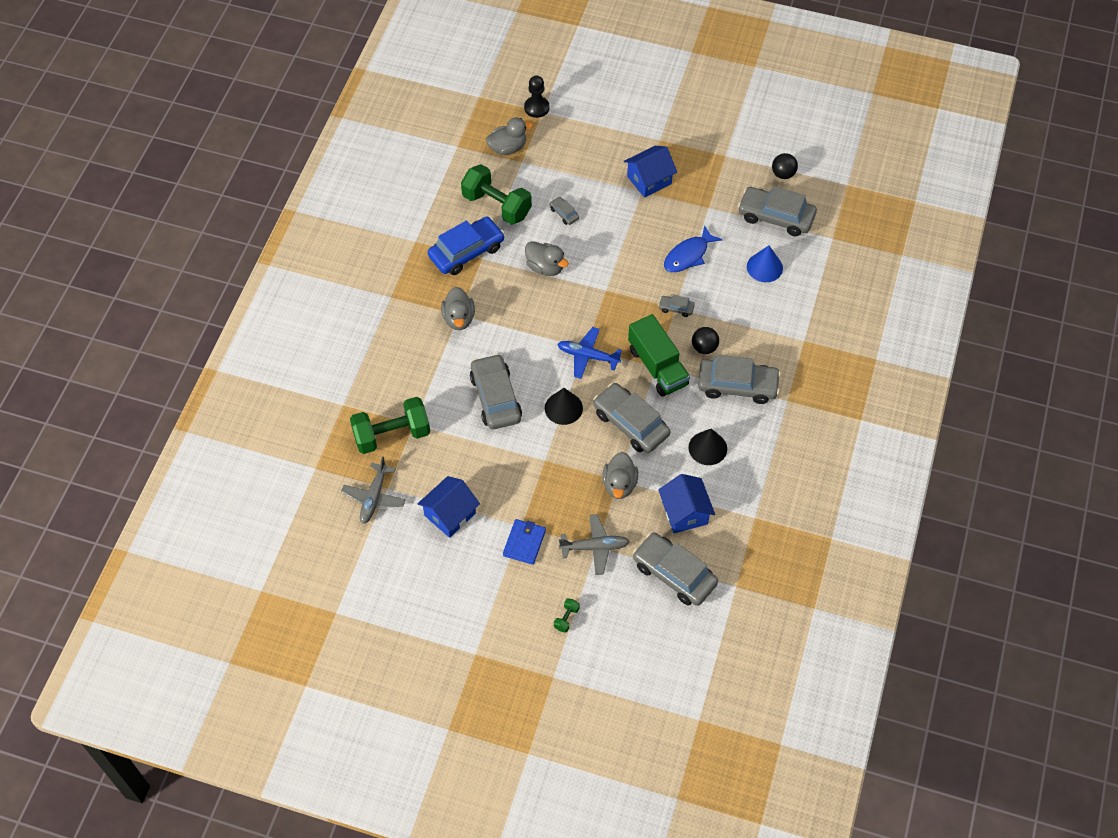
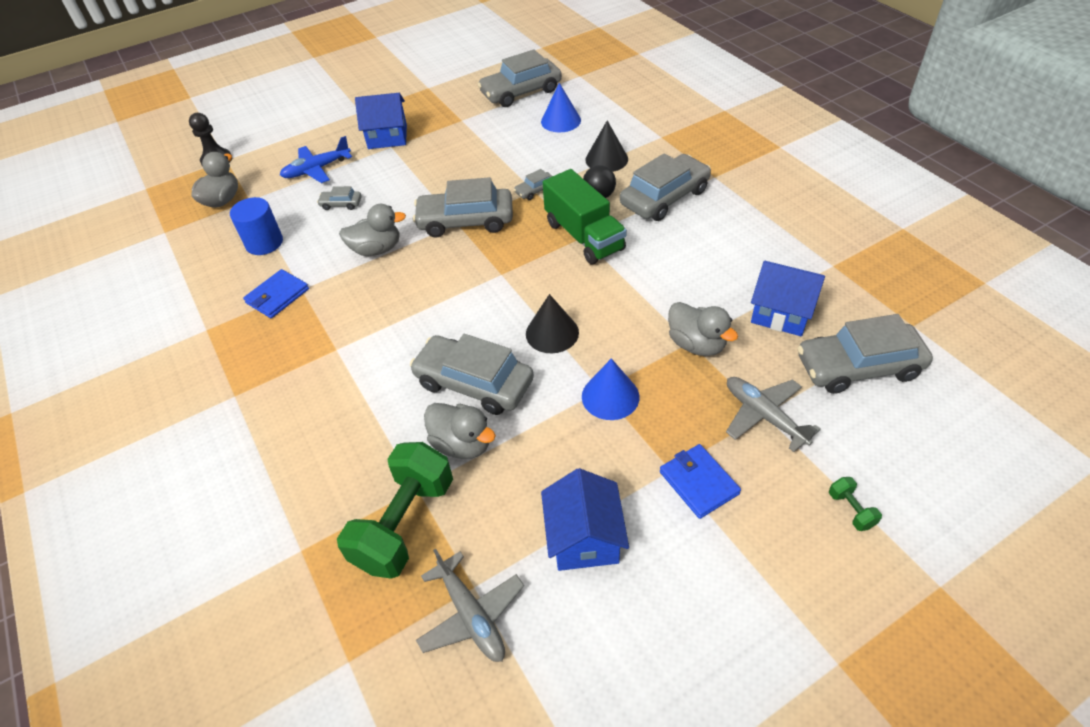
camera: 45 degrees left, 10 degrees down
blue car [428,217,505,275] -> blue wallet [243,269,309,318]
grey duck [441,287,475,330] -> grey duck moved to [424,403,496,459]
green dumbbell [461,164,532,225] -> blue cylinder [230,197,283,255]
blue plane [557,327,622,379] -> blue plane moved to [280,136,352,183]
grey plane [559,514,630,575] -> grey plane turned 75 degrees counterclockwise [726,377,821,452]
grey car [593,383,671,453] -> grey car moved to [413,177,513,237]
blue house [624,146,677,198] -> blue house turned 75 degrees clockwise [355,93,407,149]
green truck [628,314,690,397] -> green truck turned 45 degrees clockwise [543,169,627,264]
blue fish [664,225,723,272] -> none
black cone [688,428,727,465] -> black cone moved to [585,120,628,172]
black ball [772,153,798,179] -> none
none -> blue cone [582,358,639,420]

